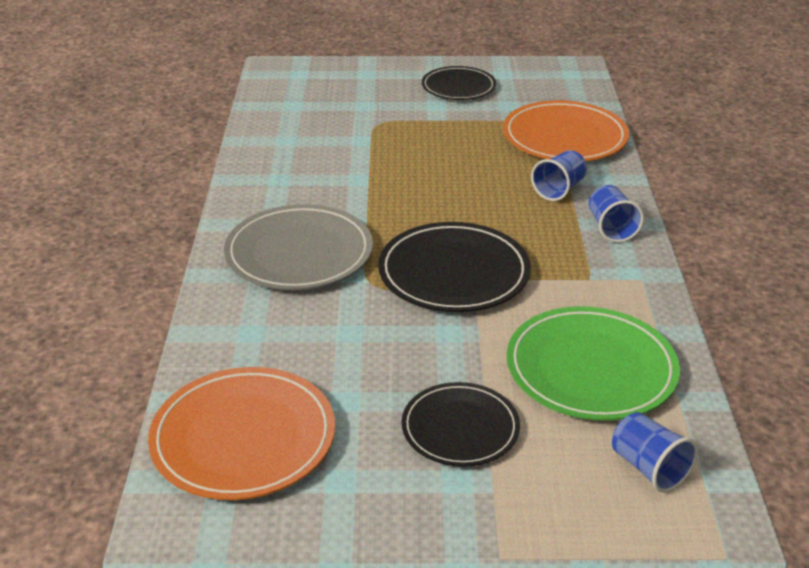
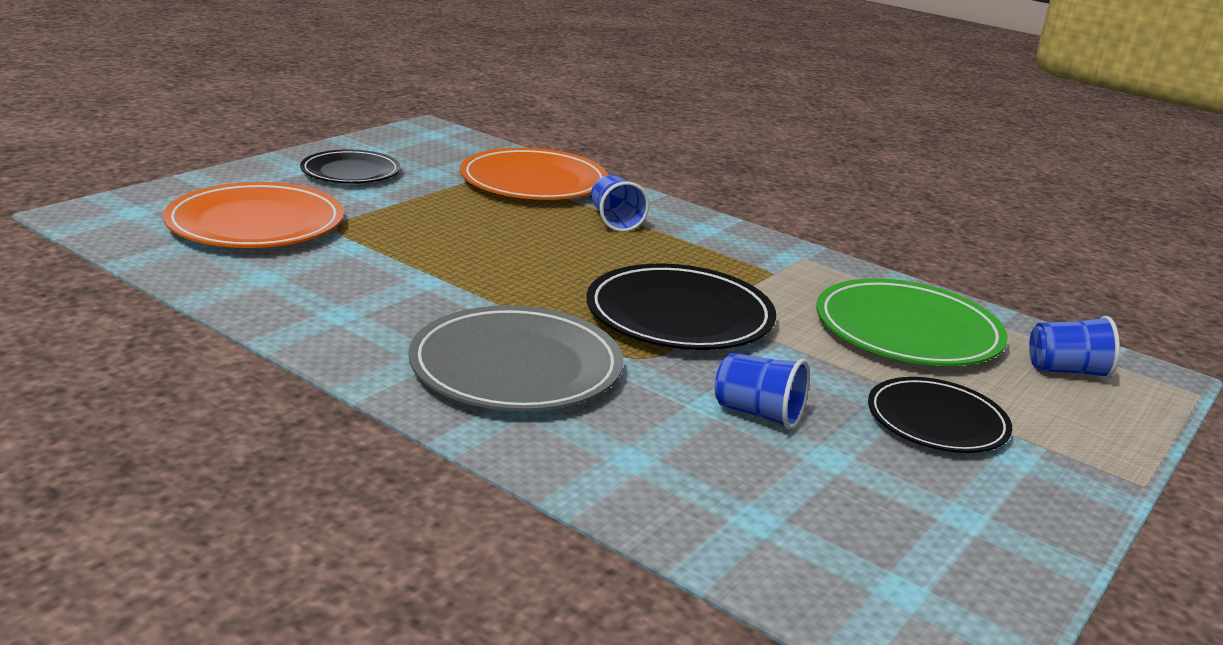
camera: 55 degrees left, 10 degrees down
orange plate [148,367,335,500] -> orange plate moved to [163,182,344,248]
blue cup [589,185,644,243] -> blue cup moved to [715,353,810,429]

